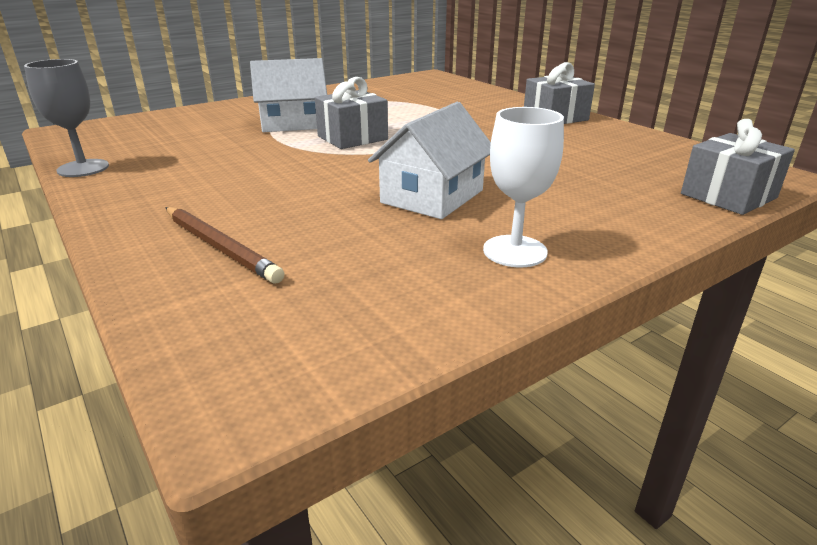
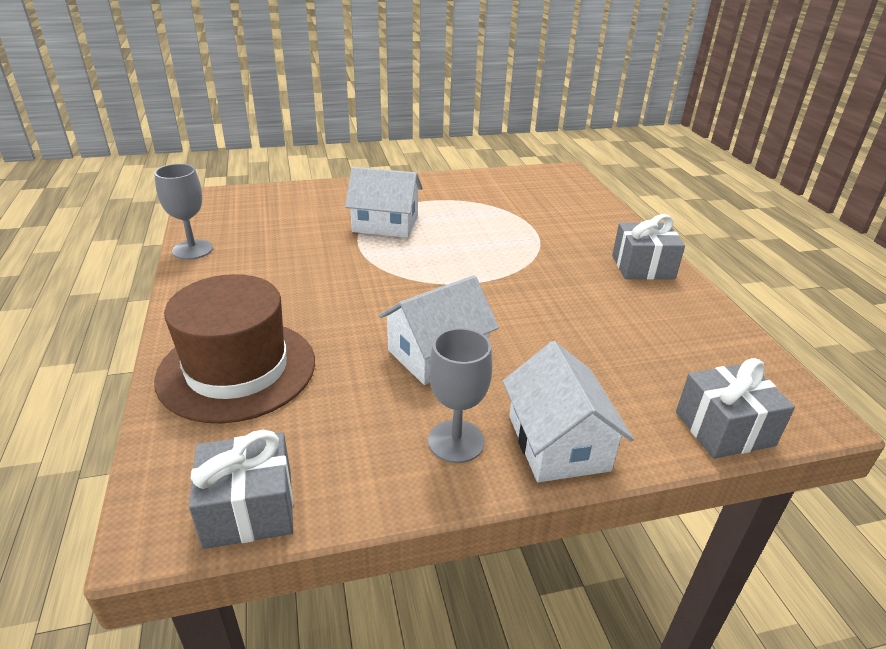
camera: 20 degrees right, 5 degrees up
brown pencil [165,207,285,284] -> brown hat [154,274,315,423]
grey gift [315,77,388,149] -> grey gift moved to [189,430,293,549]
white goblet [483,107,564,267] -> grey goblet [428,328,493,463]
none -> white house [503,341,634,482]

